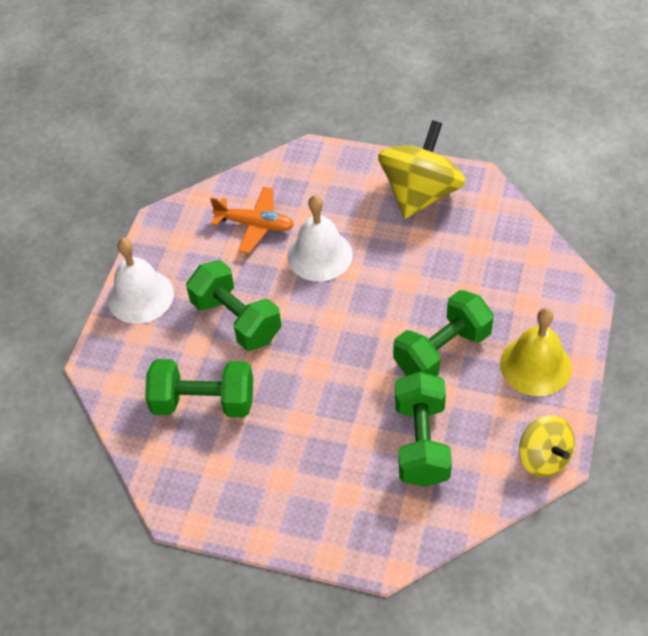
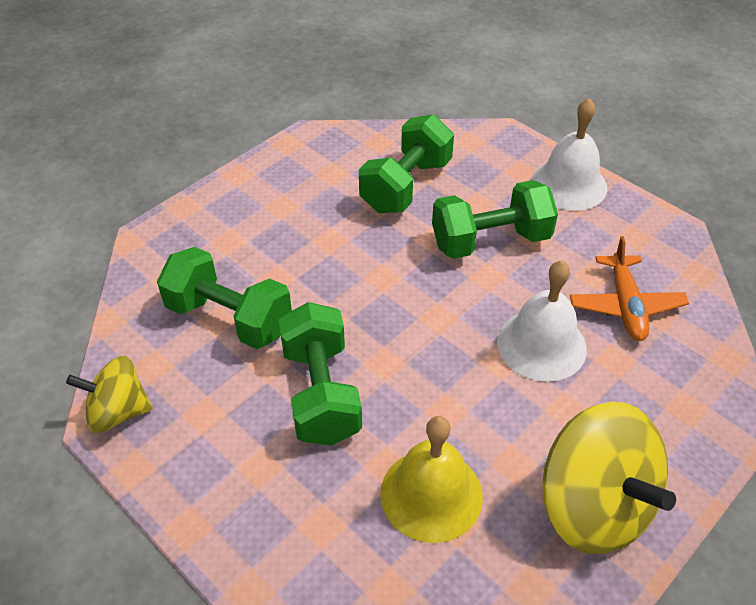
camera: 115 degrees right, 5 degrees down
orange plane [210,187,294,254] -> orange plane turned 45 degrees counterclockwise [570,236,689,341]
yellow bell [500,308,572,396] -> yellow bell moved to [380,416,483,543]

